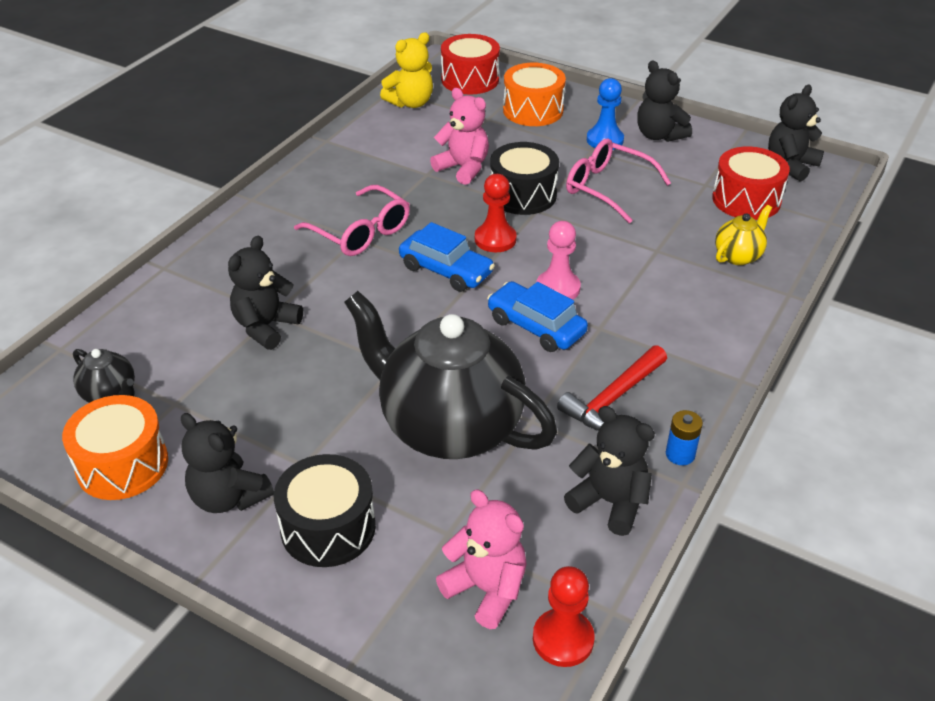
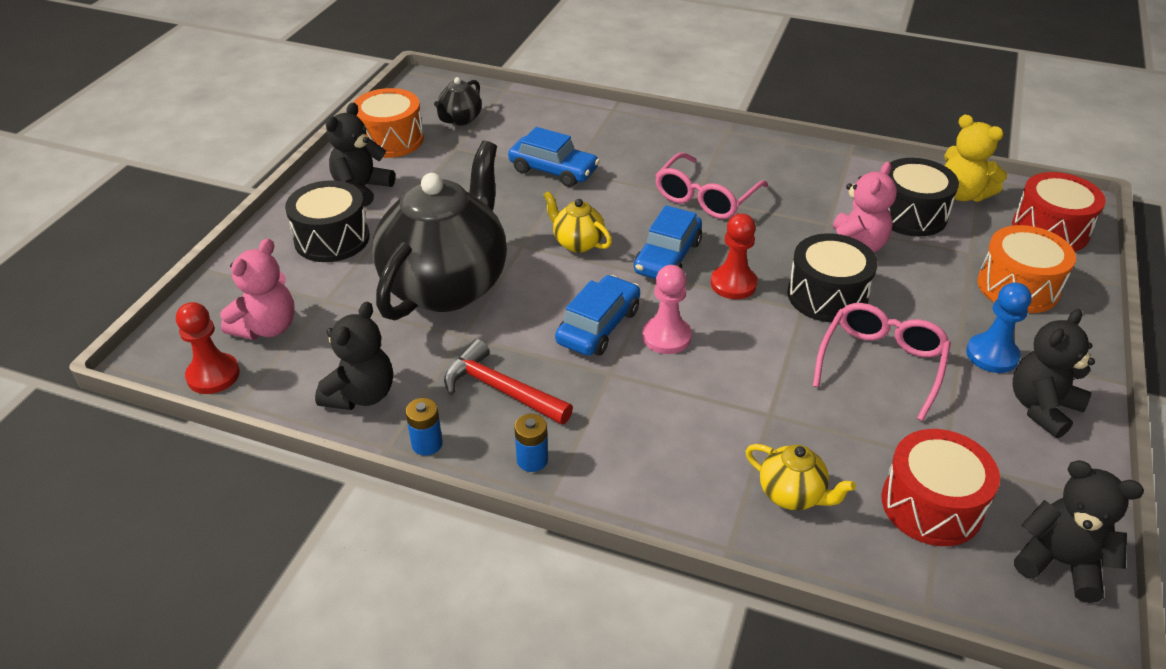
camera: 80 degrees right, 0 degrees up
black teddy bear [228,236,303,350] -> blue car [508,127,600,187]
none -> blue battery [514,414,548,472]
none -> yellow teapot [543,191,612,253]
none -> black drum [888,158,959,237]

